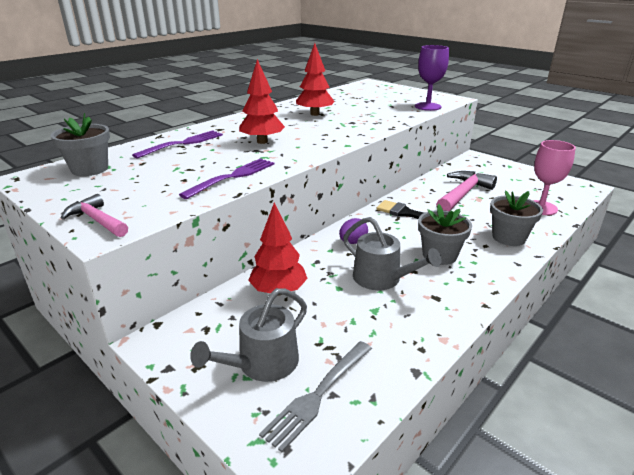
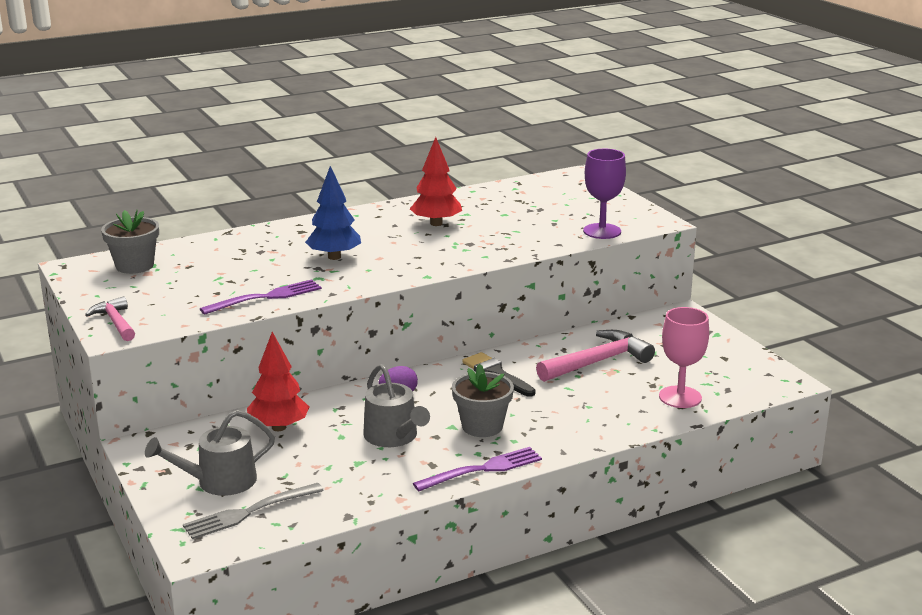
camera: 20 degrees right, 5 degrees down
purple fork [132,130,223,159] -> purple fork moved to [413,447,542,491]
red tree [239,59,285,144] -> blue tree [305,166,361,260]
grey flower pot [490,190,543,246] -> none

